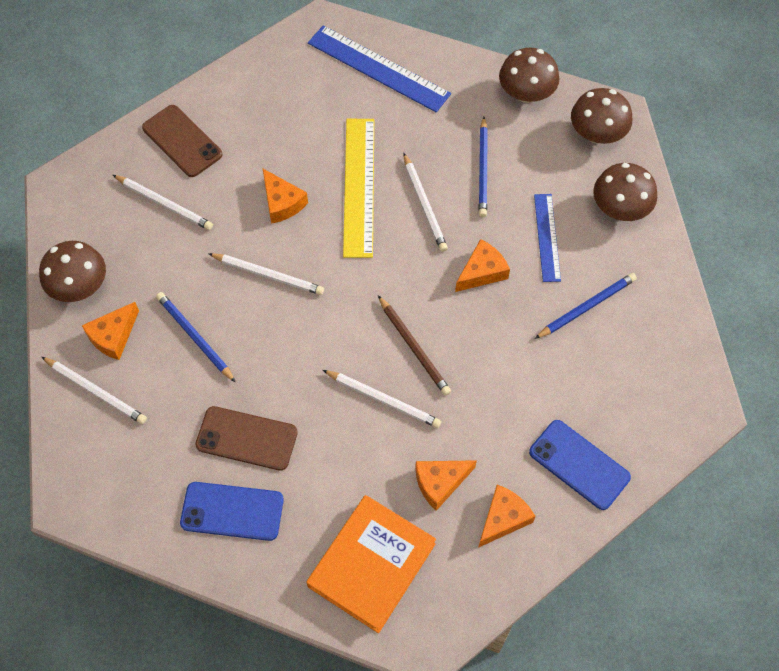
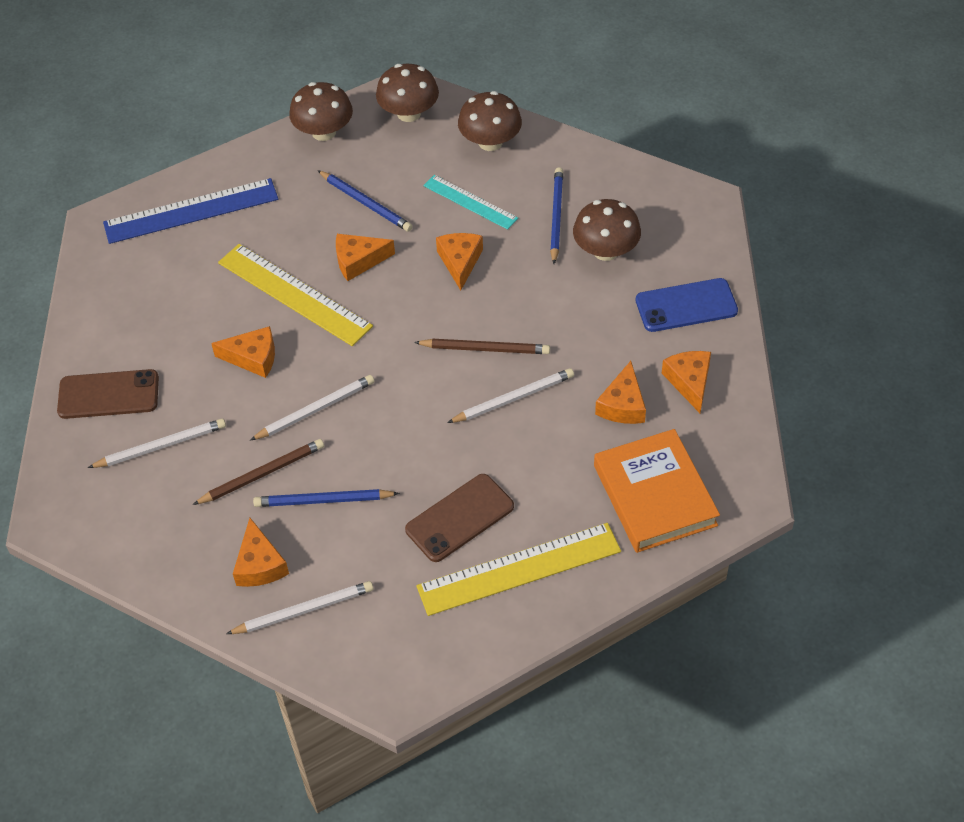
camera: 50 degrees left, 10 degrees down
brown mushroom [39,241,106,302] -> brown mushroom moved to [573,199,641,261]
blue phone [180,482,284,541] -> yellow ruler [416,523,621,616]
white pencil [404,153,448,252] -> orange cheese [336,234,395,281]
blue ruler [534,194,561,282] -> turquoise ruler [423,175,518,230]
none -> brown pencil [193,439,324,505]

